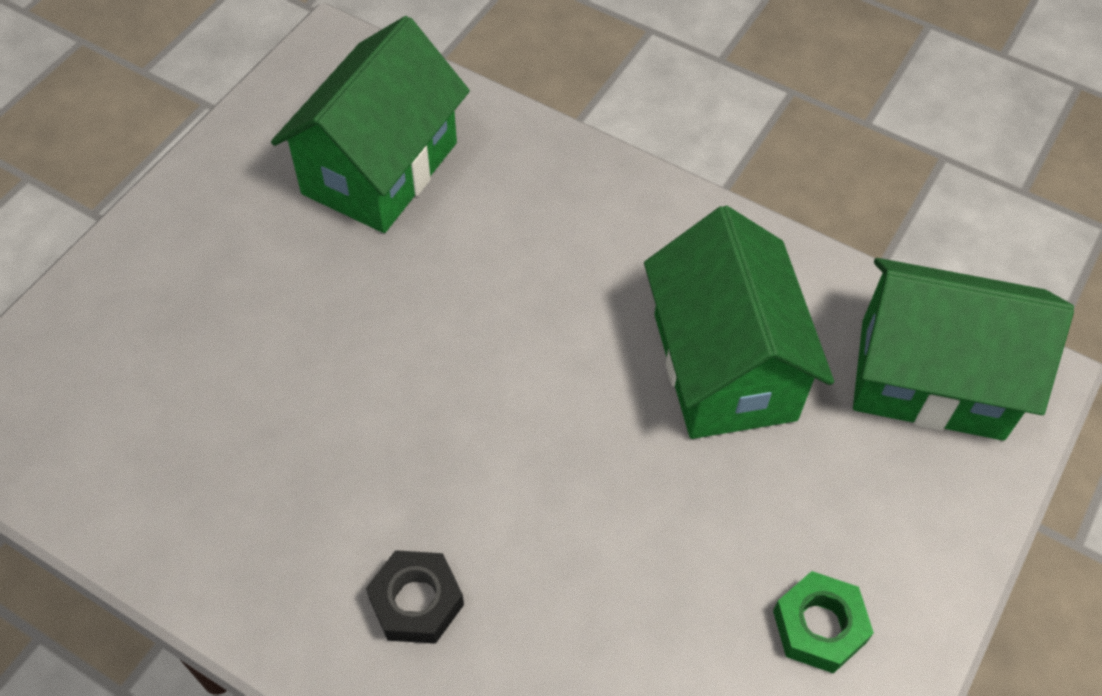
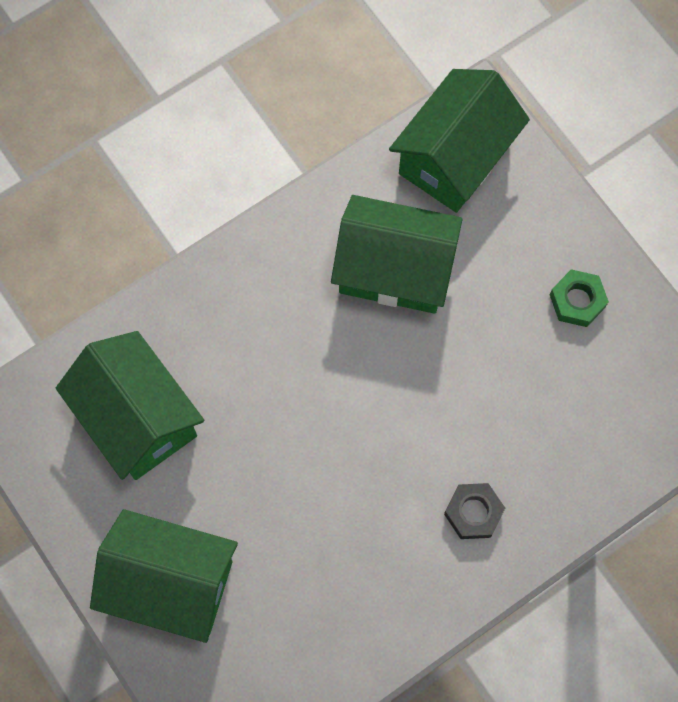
camera: 65 degrees left, 15 degrees up
none -> green house [90,509,238,643]

